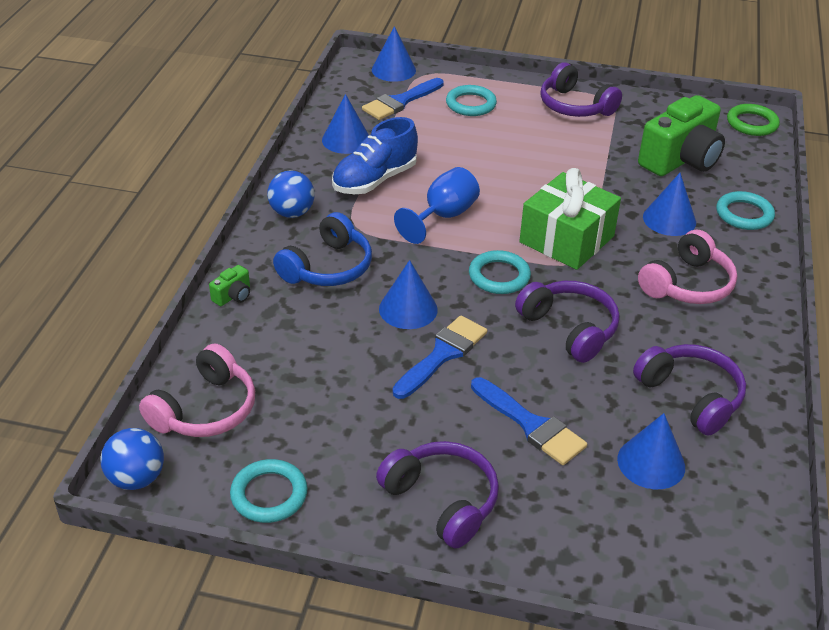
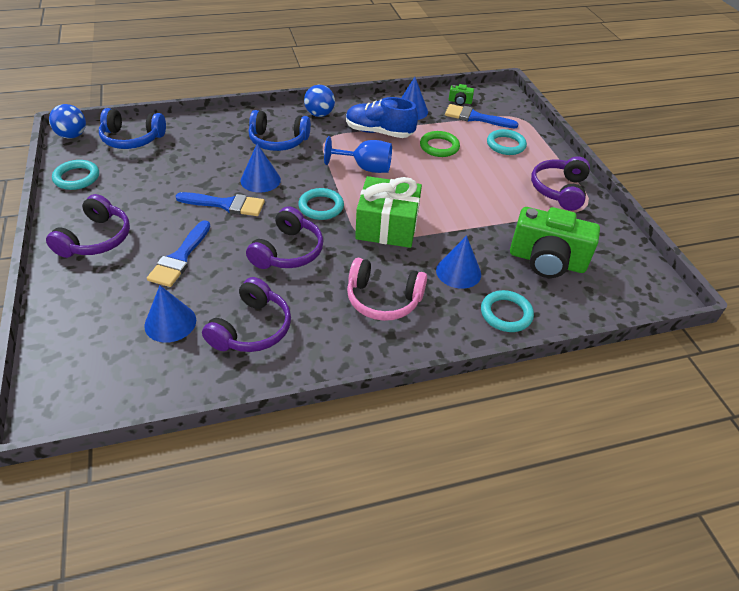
camera: 60 degrees right, 5 degrees up
pink headphones [139,343,255,437] -> blue headphones [99,108,166,149]
green camera [209,265,250,306] -> green camera moved to [449,84,474,105]
blue cone [372,26,416,82] -> none
green ring [727,104,780,136] -> green ring moved to [420,131,460,157]

